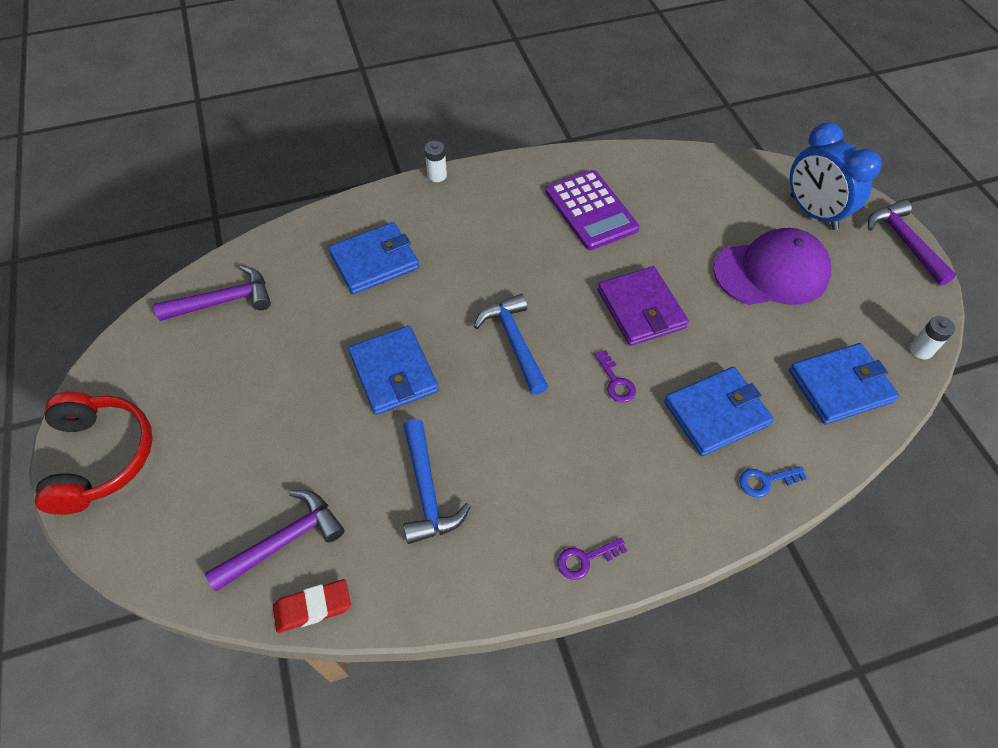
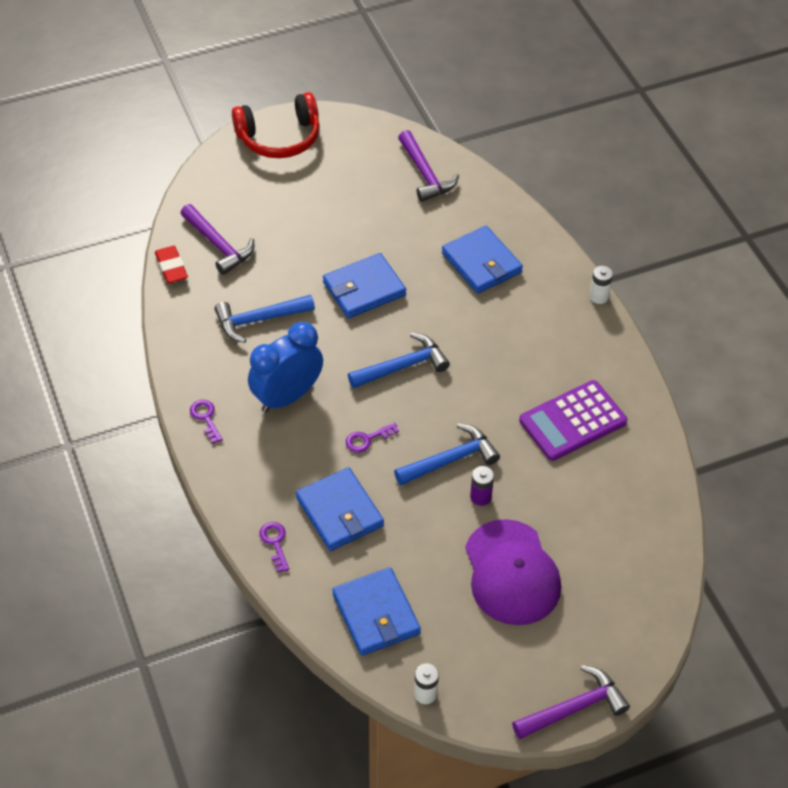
camera: 85 degrees right, 5 degrees down
purple wallet [598,266,689,346] -> blue hammer [394,423,500,485]
blue key [739,466,807,497] -> purple key [259,522,289,572]
blue clock [790,122,882,230] -> blue clock moved to [248,322,323,413]
none -> purple battery [470,466,494,506]

